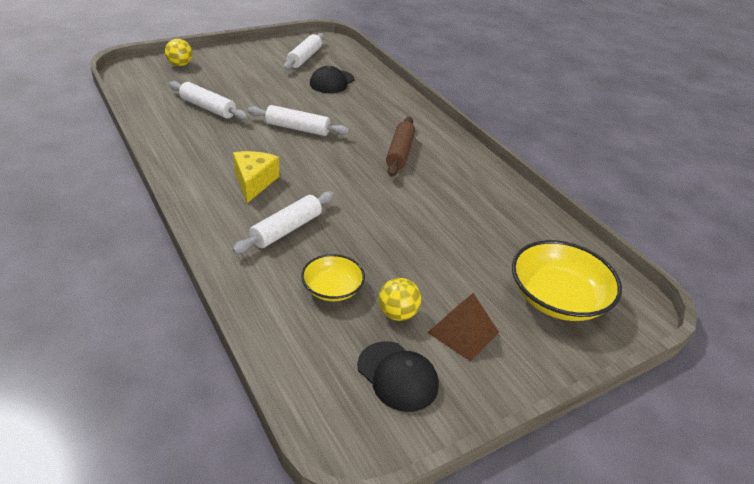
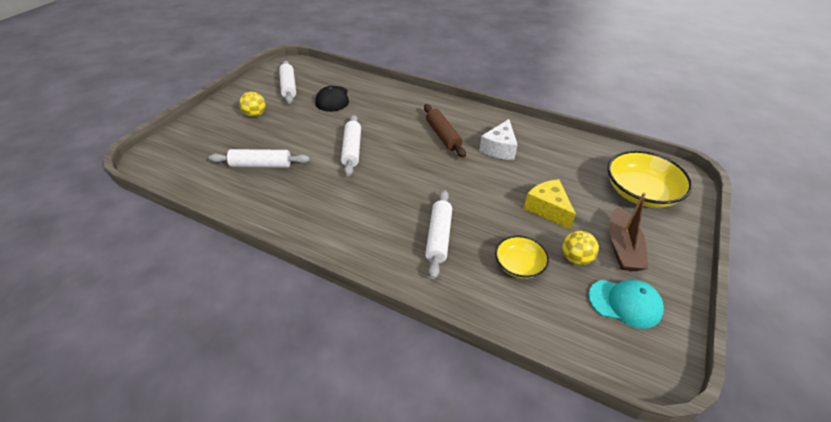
camera: 30 degrees left, 5 degrees up
yellow ball [165,39,193,66] -> yellow ball moved to [239,92,265,117]
yellow cheese [233,151,279,203] -> yellow cheese moved to [524,179,576,229]
white rolling pin [248,105,349,136] -> white rolling pin turned 75 degrees counterclockwise [341,115,361,176]
black cap [357,341,439,412] -> turquoise cap [588,280,664,329]
brown pyramid [428,293,499,361] -> brown boat [609,193,648,271]
none -> white cheese [479,119,518,160]

